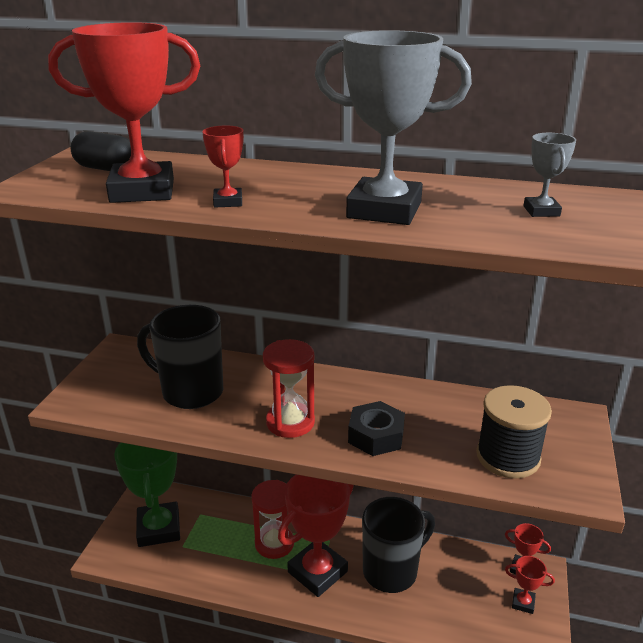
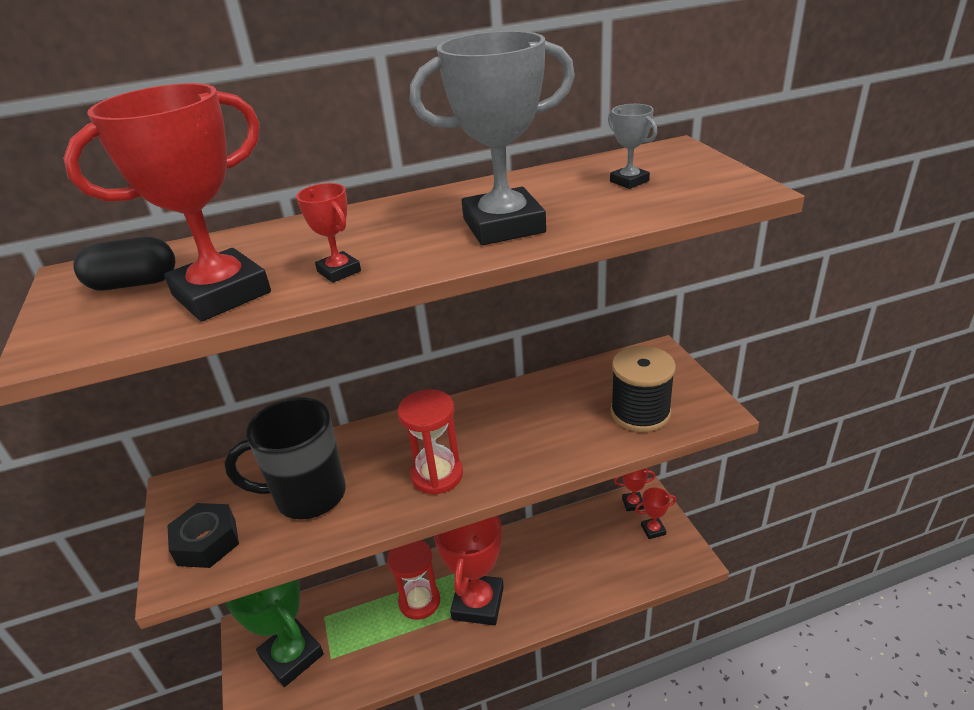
camera: 30 degrees left, 5 degrees up
black nut [348,401,405,456] -> black nut moved to [167,503,239,568]
black mug [362,497,435,593] -> none

